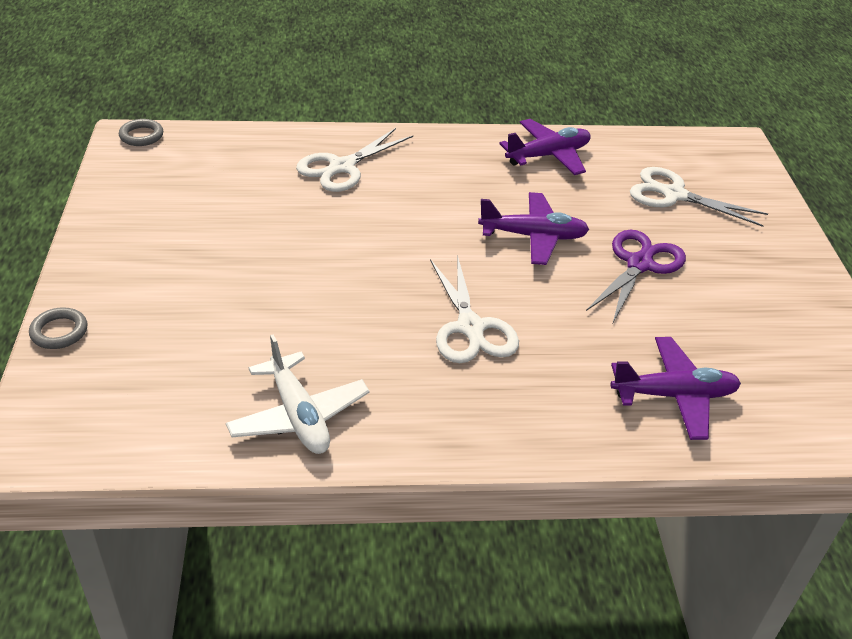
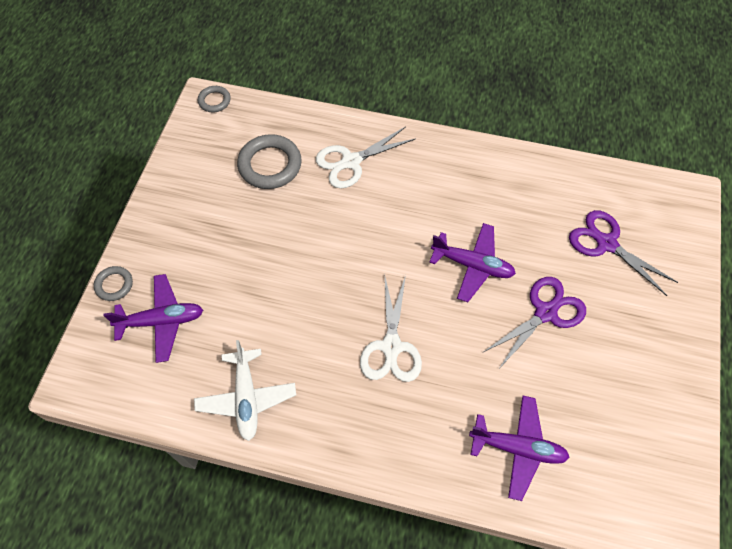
camera: 20 degrees right, 20 degrees up
purple plane [499,119,591,175] -> purple plane moved to [103,274,203,363]
white scissors [630,167,768,227] -> purple scissors [569,210,678,296]
none -> grey ring [237,134,302,189]

